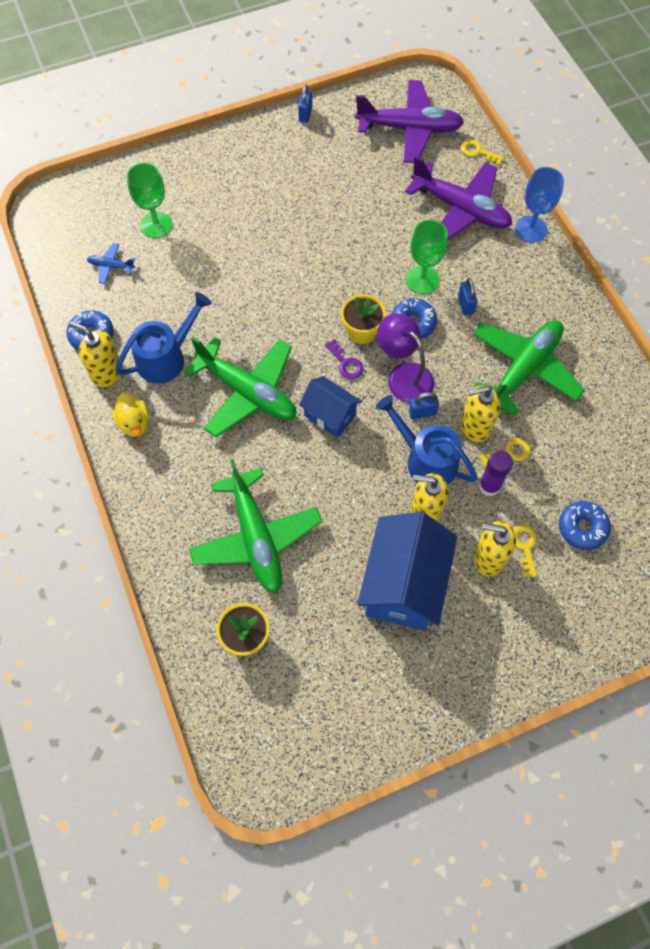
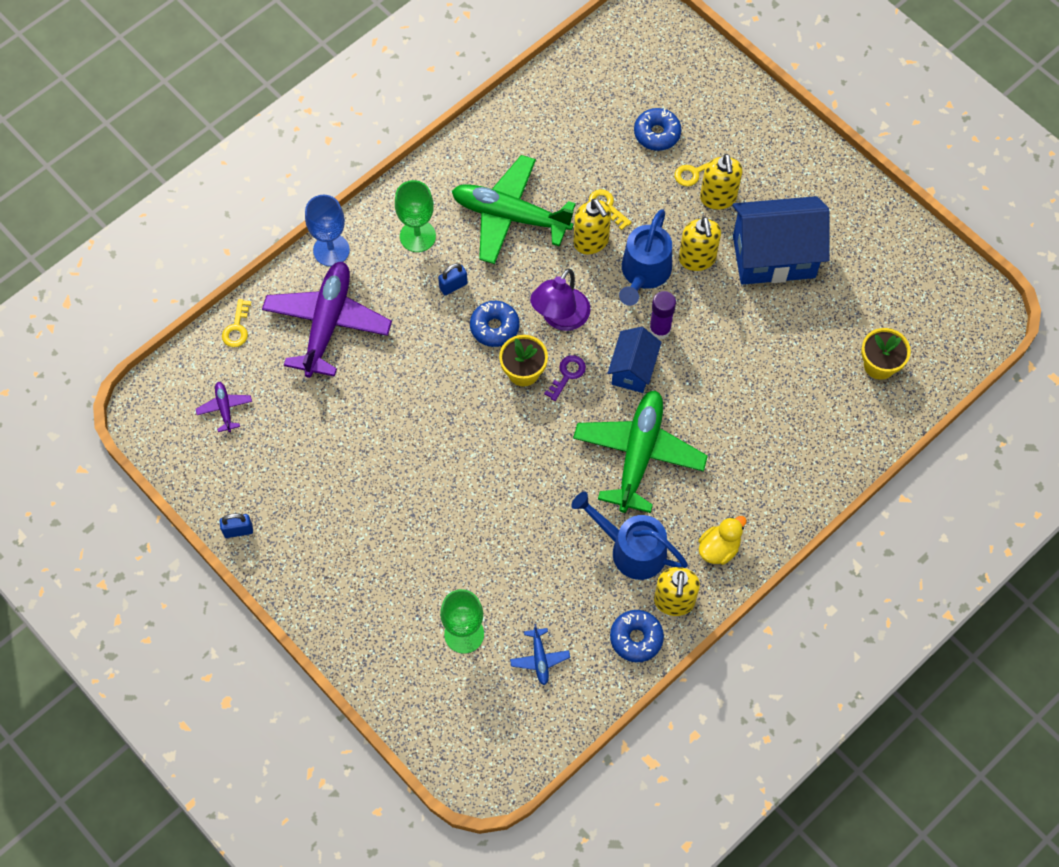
camera: 110 degrees left, 0 degrees up
green plane [189,459,322,593] -> none
purple plane [355,80,464,163] -> purple plane [196,382,252,432], size x0.42
green goblet [406,220,448,294] -> green goblet moved to [395,180,436,252]
blue padlock [409,392,439,419] -> none
purple glue stick [479,450,513,496] -> purple glue stick moved to [649,291,676,340]

